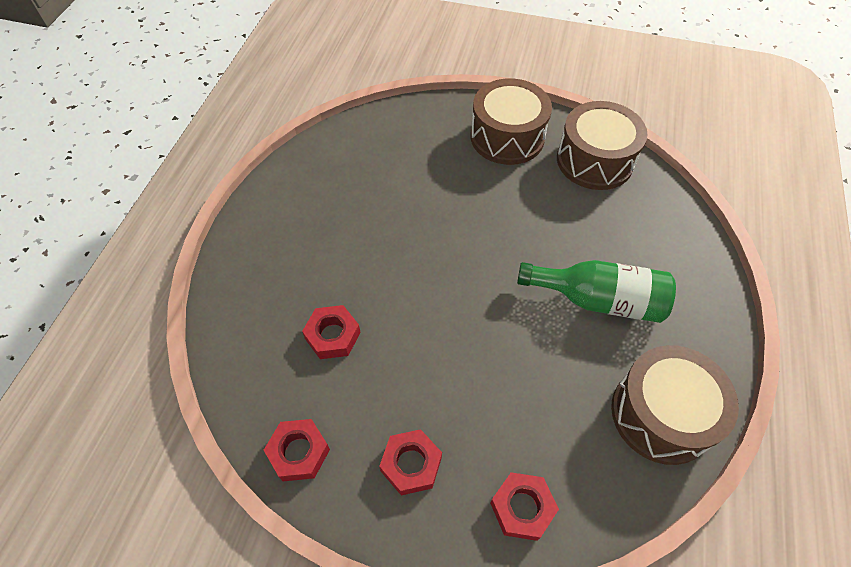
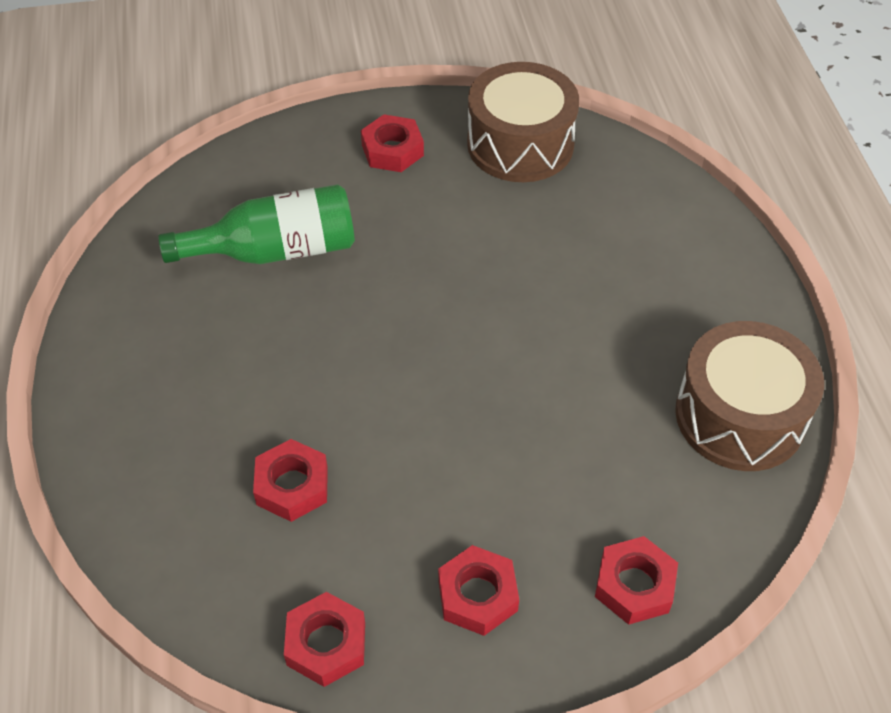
camera: 25 degrees left, 5 degrees down
brown drum [470,78,552,165] -> red nut [361,114,424,172]
green bottle [517,260,676,323] -> green bottle moved to [158,184,355,264]

